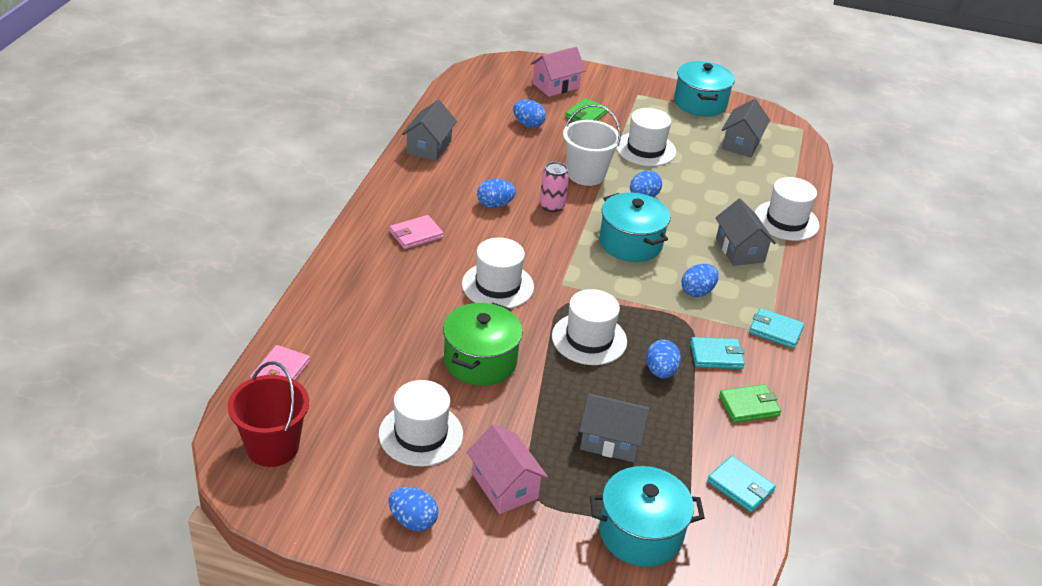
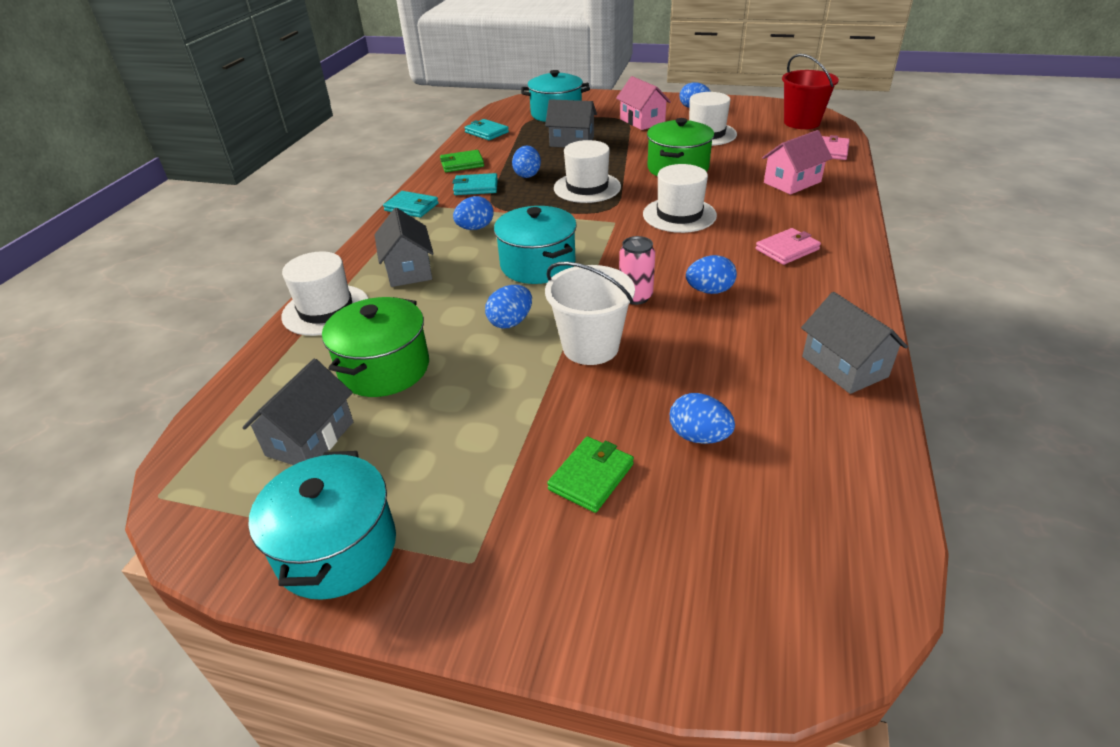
camera: 175 degrees left, 0 degrees up
grey house [402,100,457,161] -> grey house turned 45 degrees counterclockwise [801,292,908,394]
pink house [530,47,586,97] -> pink house moved to [762,130,832,195]
white hat [616,108,676,166] -> none
none -> green pot [322,297,429,397]

